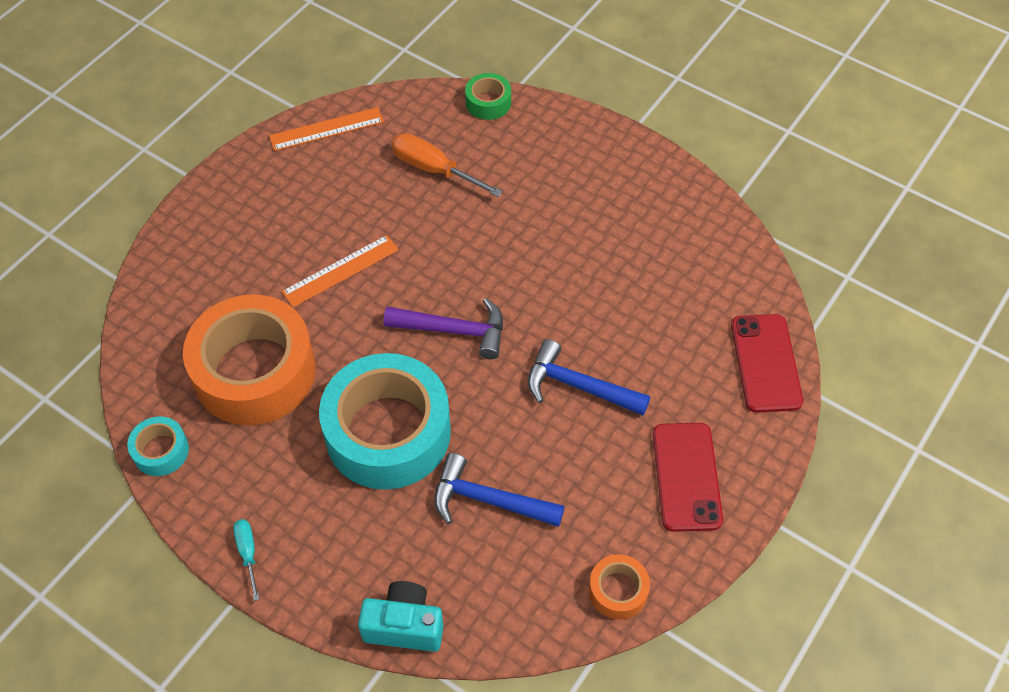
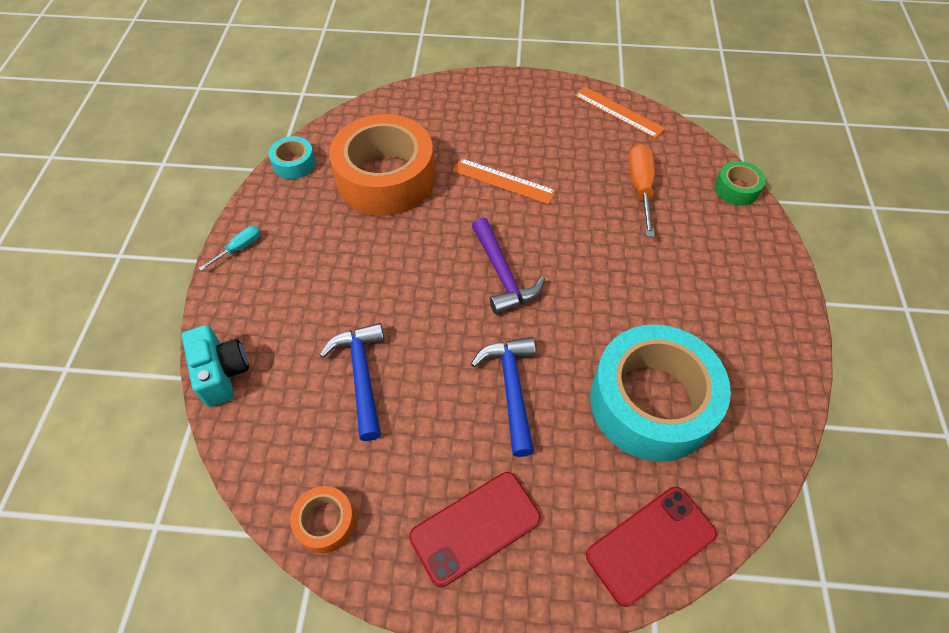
camera: 60 degrees right, 0 degrees up
turquoise tape [319,353,451,490] -> turquoise tape moved to [590,324,731,462]

